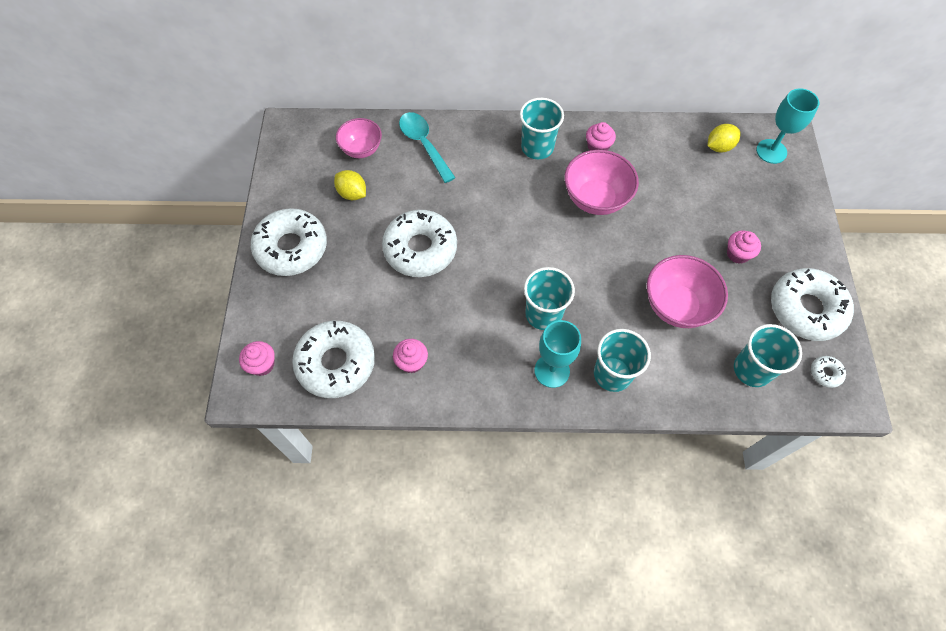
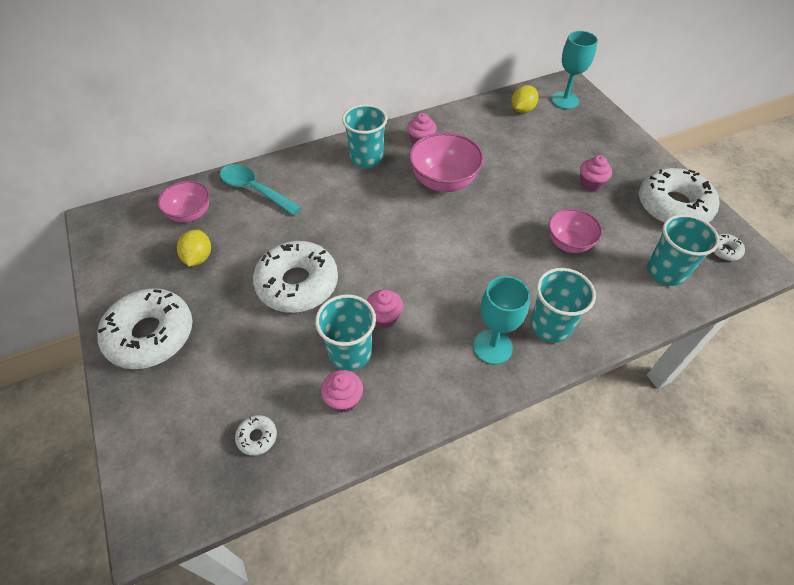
camera: 25 degrees left, 10 degrees down
pink cupcake [239,341,275,376] -> pink cupcake moved to [367,290,403,328]
white donut [292,321,375,398] -> white donut [235,415,277,456], size x0.41
yellow lemon [334,170,366,200] -> yellow lemon turned 75 degrees clockwise [177,229,211,267]
turquoise cup [524,267,575,330] -> turquoise cup moved to [315,294,376,371]
pink bowl [647,255,728,328] -> pink bowl [548,209,602,253], size x0.66

